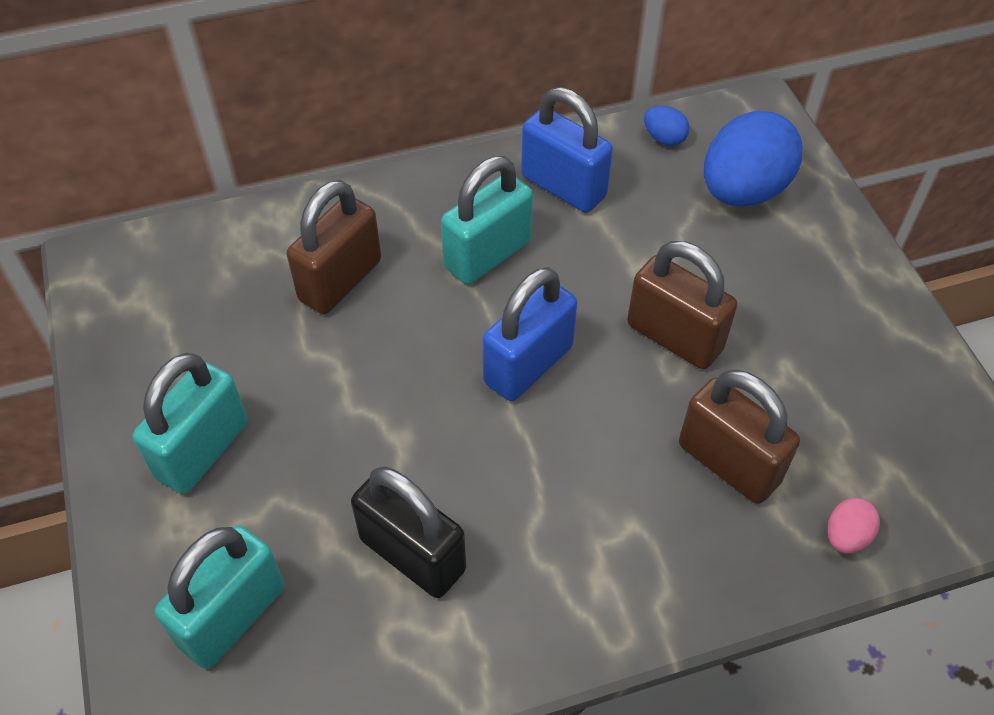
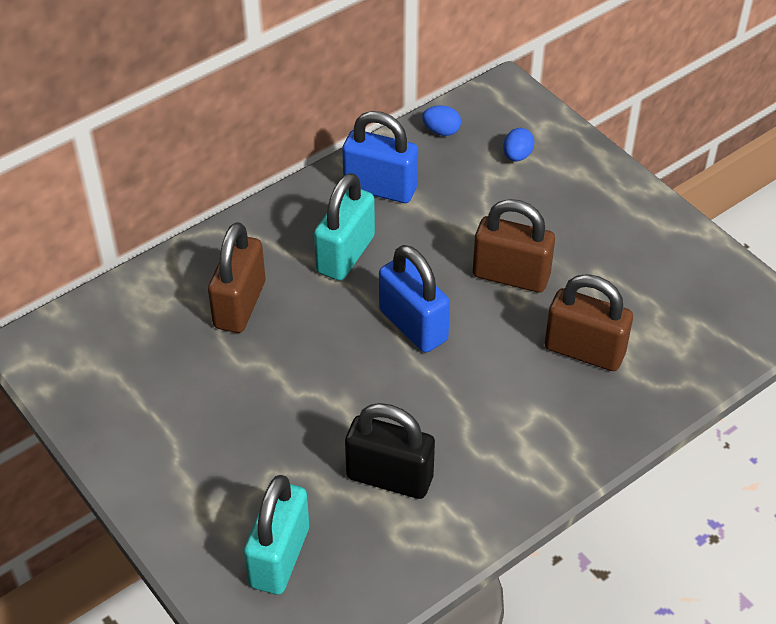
camera: 20 degrees left, 5 degrees down
turquoise padlock [133,353,247,494] -> none
blue padlock [483,267,577,401] -> blue padlock turned 60 degrees counterclockwise [379,245,450,353]
blue egg [704,111,803,206] -> blue egg [503,128,535,162], size x0.44
pink egg [828,498,880,553] -> none

